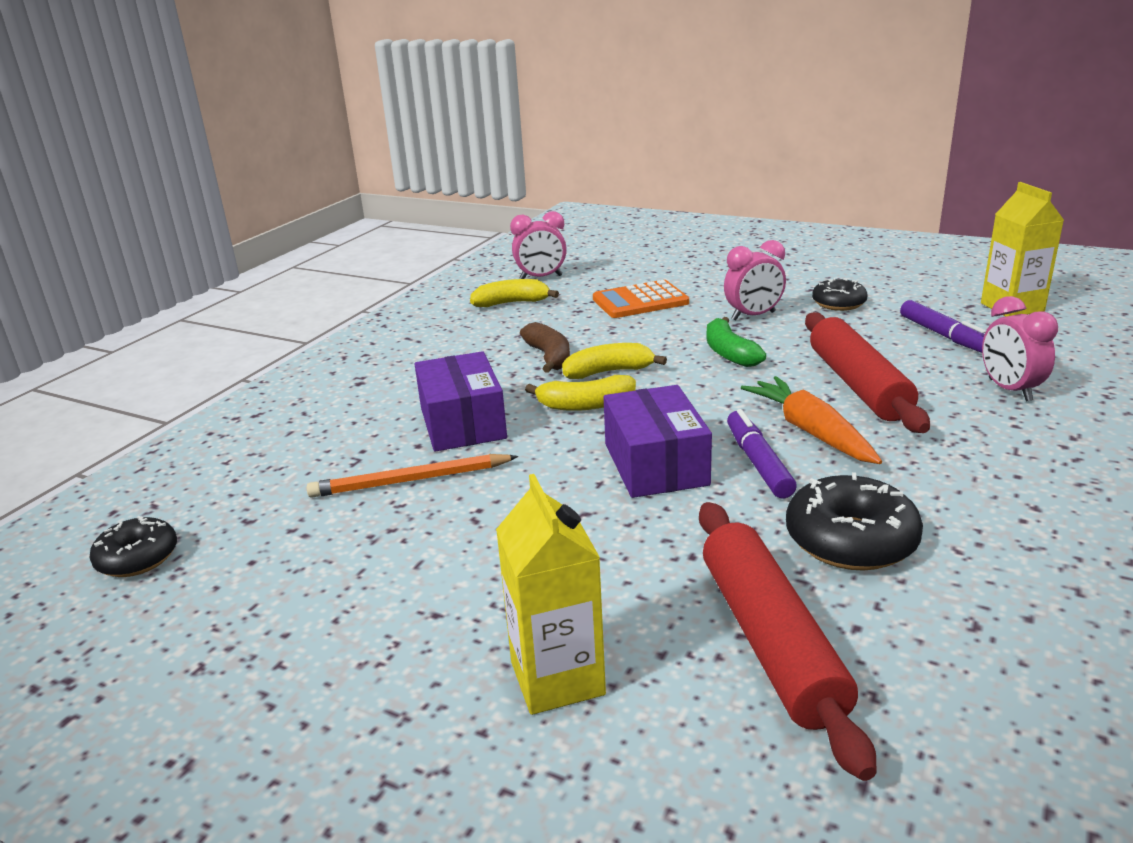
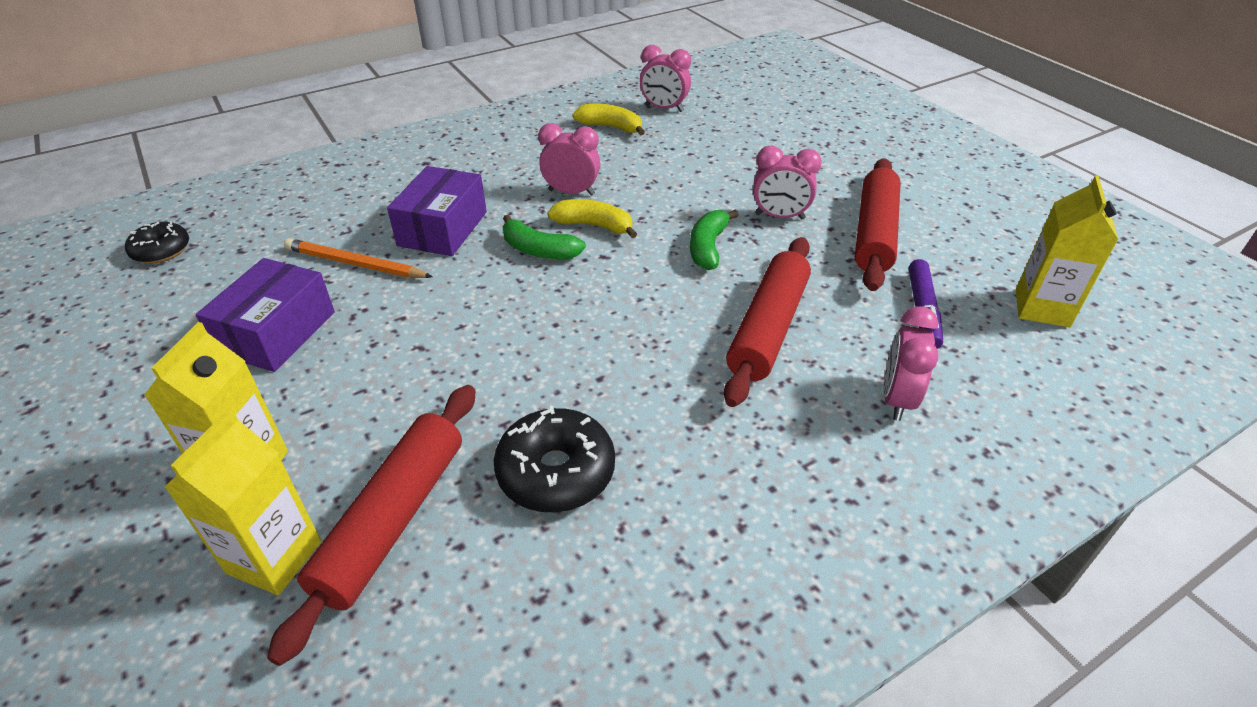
camera: 30 degrees right, 15 degrees up
brown banana [520,322,570,373] -> pink clock [538,123,600,196]
yellow banana [525,375,636,411] -> green banana [502,215,586,260]
orange calculator [593,280,689,318] -> none
purple box [604,385,712,498] -> purple box moved to [196,258,335,372]
purple marker [727,409,797,498] -> none
orange carrot [741,376,882,464] -> none
black donut [812,278,867,311] -> red rolling pin [855,158,901,291]
none -> yellow carton [164,409,321,595]

